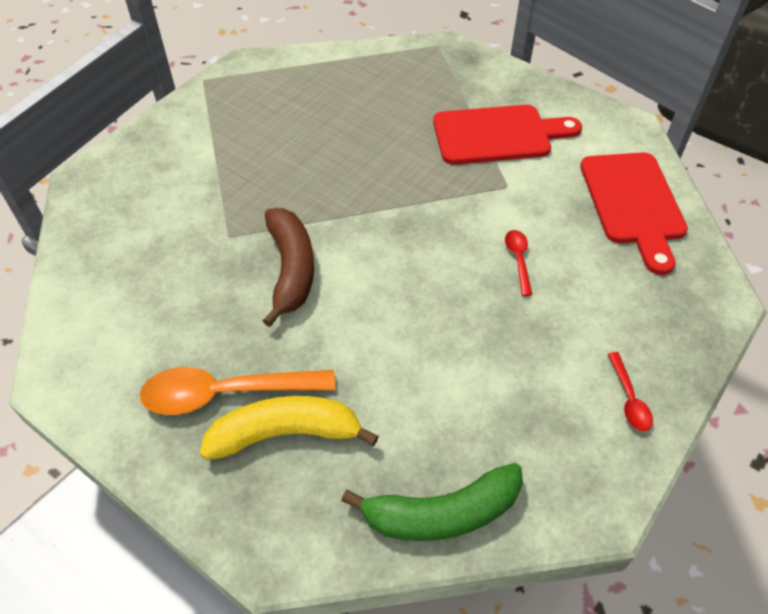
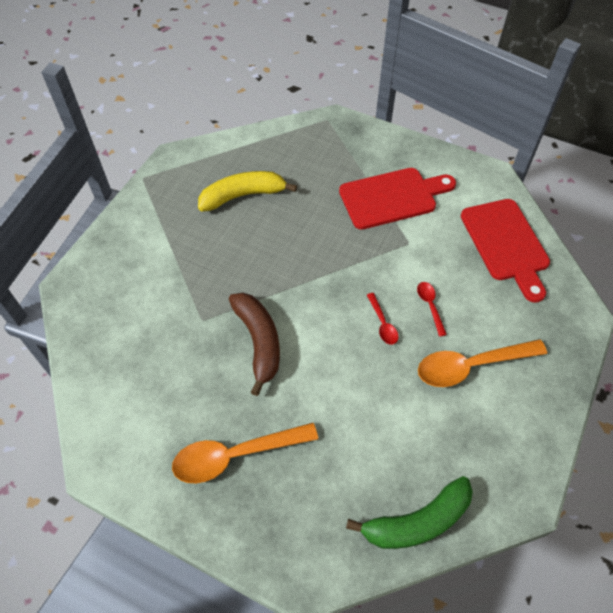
camera: 10 degrees left, 5 degrees up
yellow banana [200,396,379,460] -> yellow banana moved to [198,171,297,212]
red spoon [608,352,653,431] -> red spoon moved to [367,293,398,345]
none -> orange spoon [418,339,547,387]

